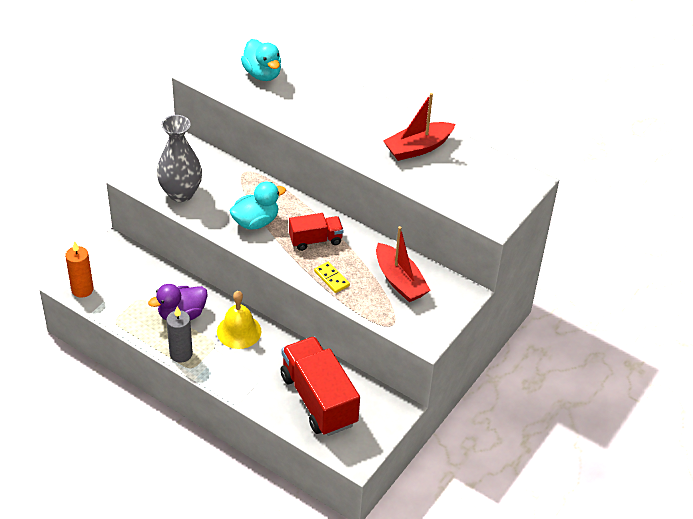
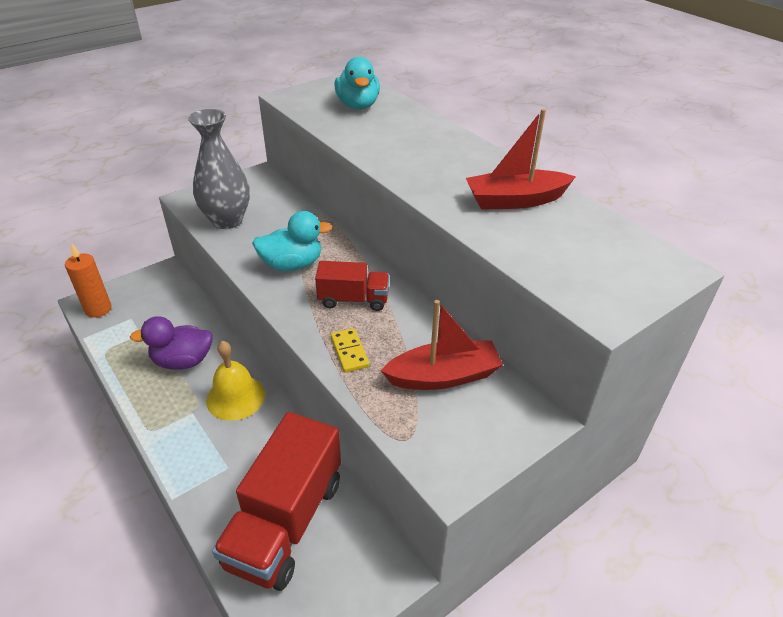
camera: 20 degrees right, 5 degrees down
grey candle [166,306,193,363] -> none
red truck [281,336,360,436] -> red truck turned 150 degrees counterclockwise [212,412,341,591]
red boat [376,226,431,302] -> red boat turned 90 degrees counterclockwise [381,300,503,390]

